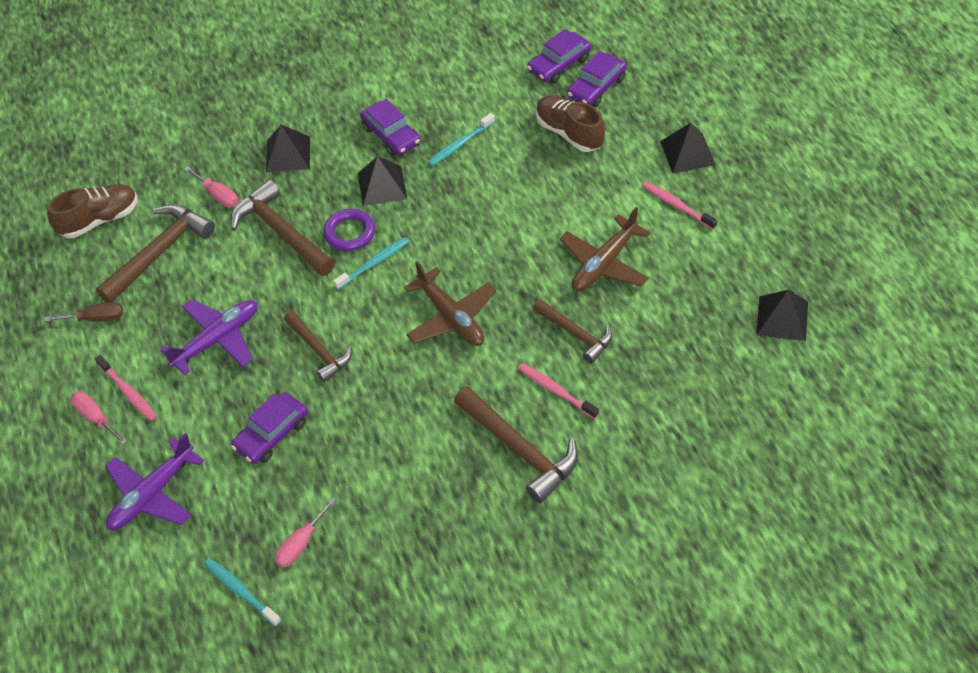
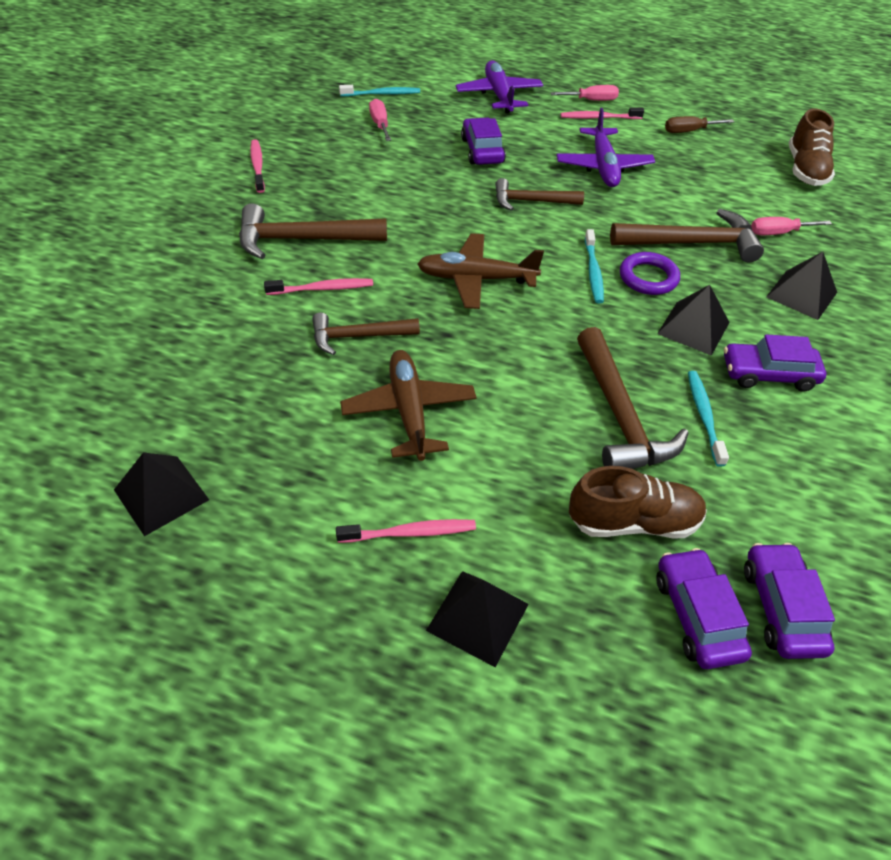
camera: 125 degrees right, 5 degrees down
brown screwdriver [44,302,124,322] -> brown screwdriver turned 45 degrees clockwise [665,116,734,133]
brown hammer [96,204,215,303] -> brown hammer moved to [577,327,689,469]
none -> pink toothbrush [250,139,265,193]

